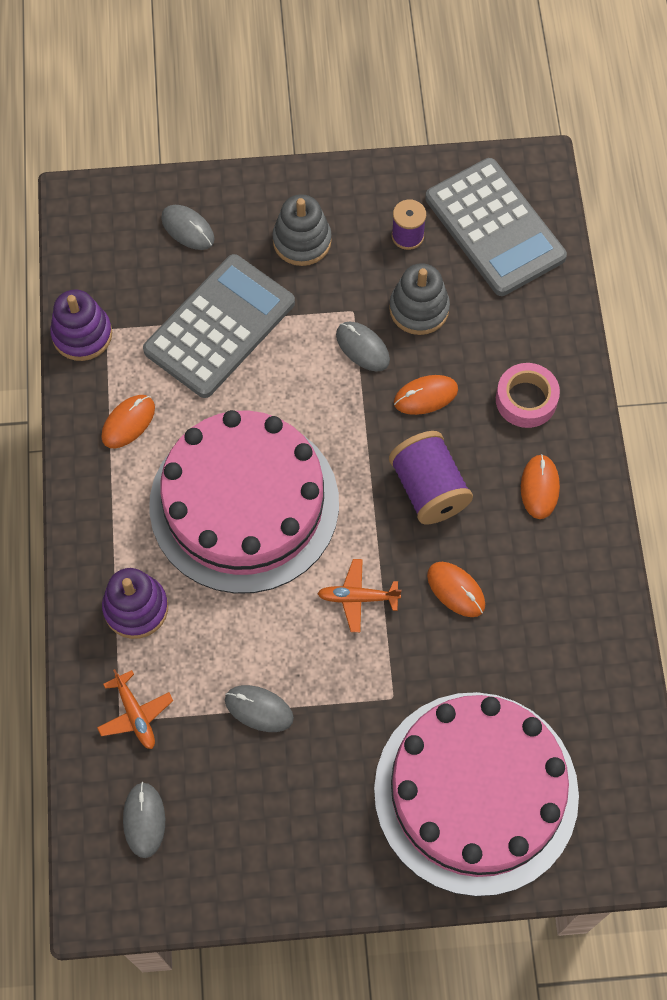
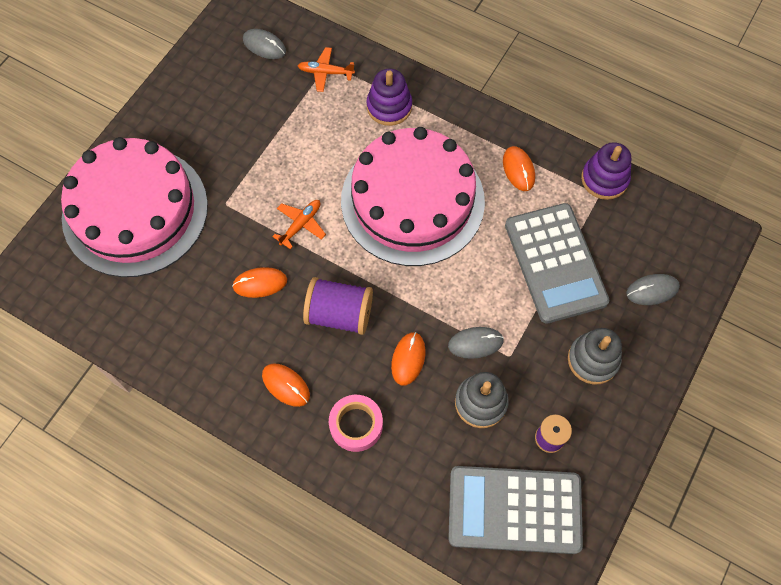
camera: 125 degrees right, 0 degrees up
grey mouse [225,685,294,732] -> none

